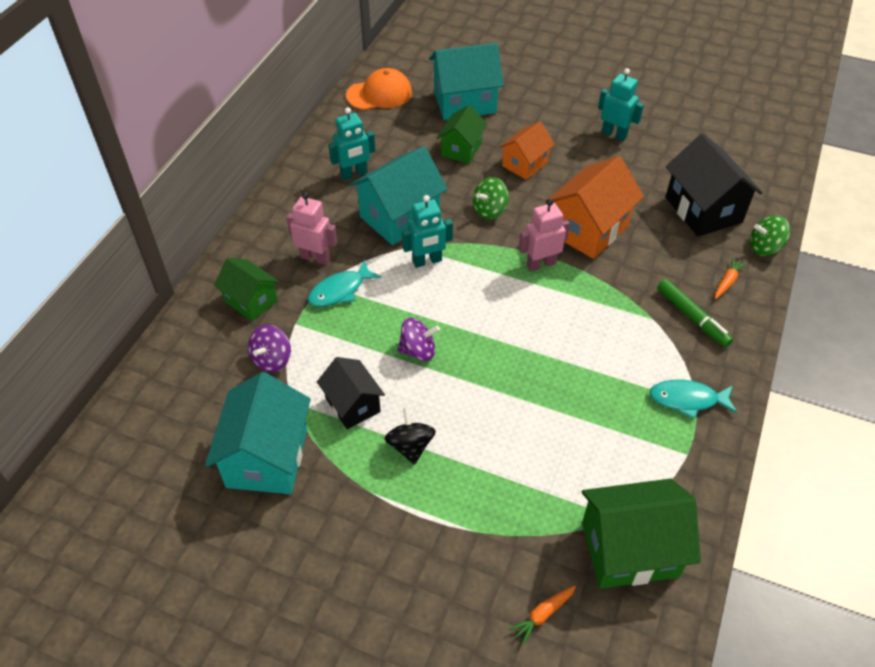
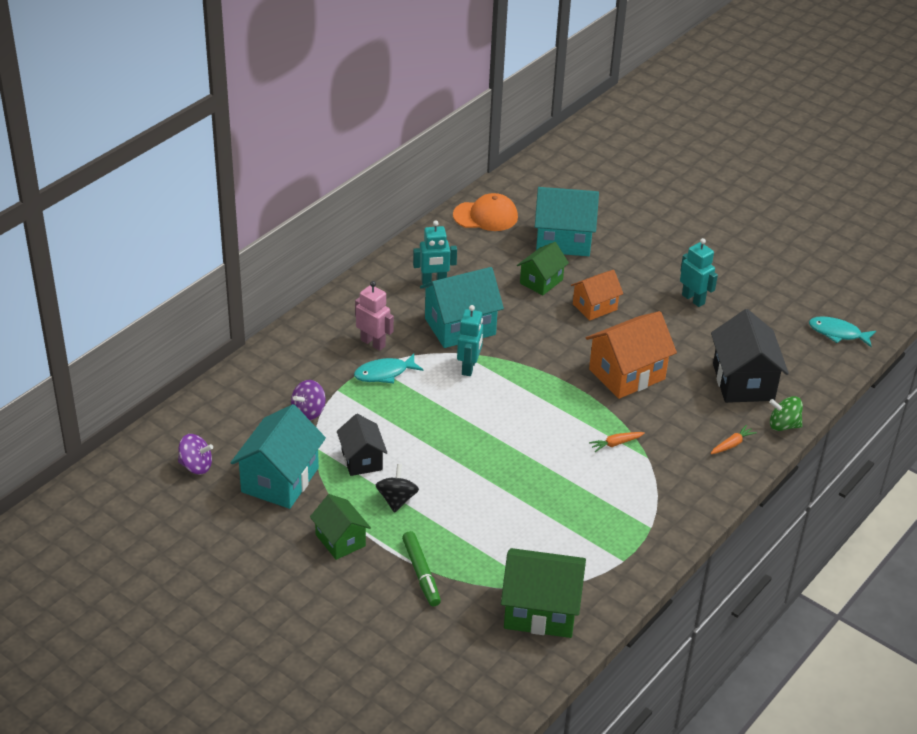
camera: 15 degrees right, 10 degrees down
green house [214,258,279,321] -> green house moved to [310,494,371,560]
purple spinning top [397,318,440,361] -> purple spinning top moved to [178,434,213,474]
turquoise robot [402,195,453,268] -> turquoise robot turned 75 degrees counterclockwise [457,305,483,376]
green spinning top [473,177,509,219] -> none
orange carrot [509,586,576,645] -> orange carrot moved to [589,432,645,452]
pink robot [519,199,570,272] -> none
turquoise fish [650,380,737,419] -> turquoise fish moved to [809,316,876,347]
green marker [657,279,733,347] -> green marker moved to [402,531,441,607]

